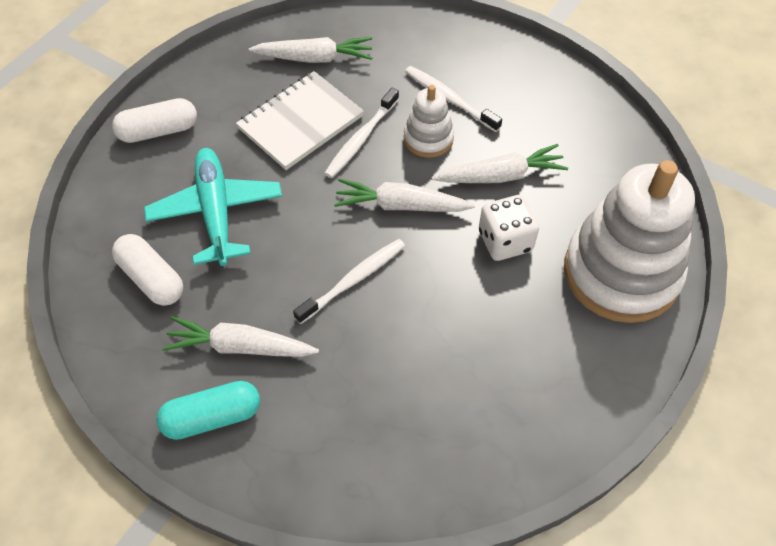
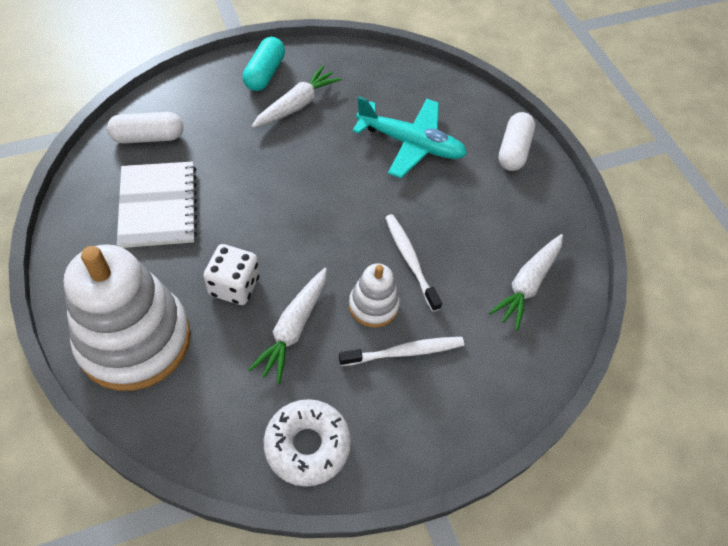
camera: 120 degrees right, 0 degrees up
white capsule [112,234,183,306] -> white capsule moved to [107,112,183,144]
white notebook [236,71,364,170] -> white notebook moved to [117,162,197,248]
white toothbrush [293,239,405,324] -> none
white carrot [334,179,475,212] -> none
none -> white donut [263,399,351,487]

